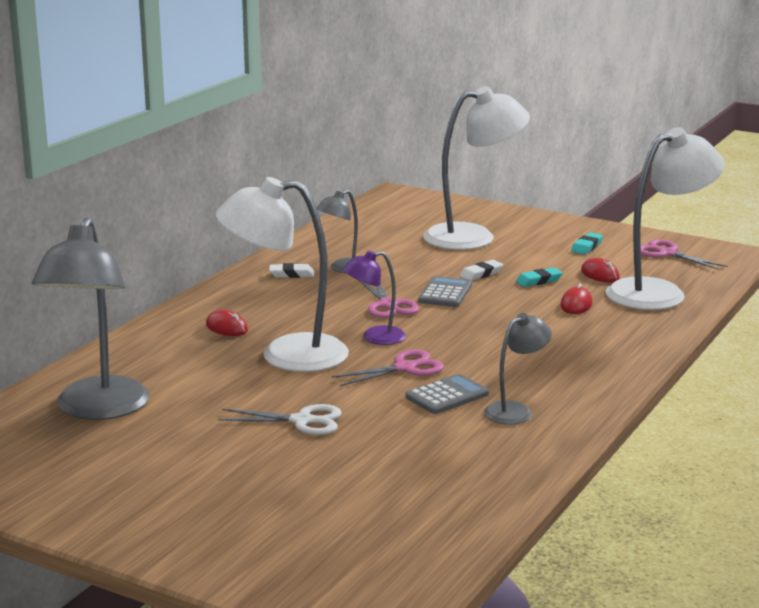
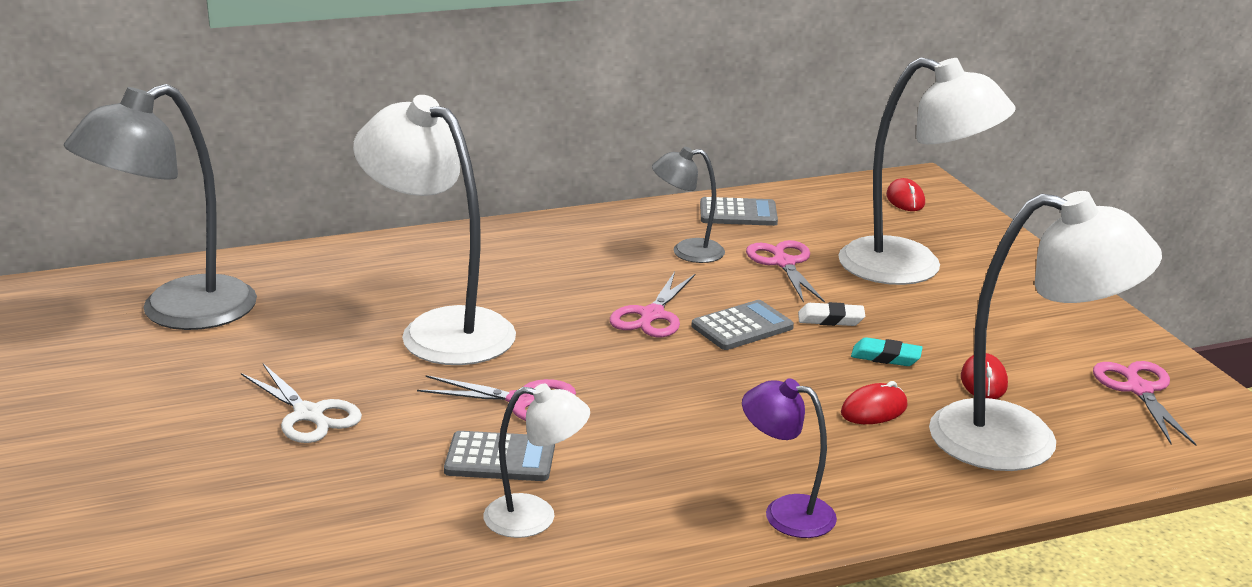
camera: 40 degrees right, 5 degrees up
red mouse [206,310,248,336] -> red mouse moved to [886,178,925,211]
white eraser [269,263,314,278] -> none
purple lamp [343,250,406,345] -> purple lamp moved to [742,378,837,538]
grey lamp [484,313,552,425] -> white lamp [483,384,590,538]
turquoise eraser [571,232,603,254] -> none
none -> grey calculator [700,197,778,226]
none -> pink scissors [746,240,825,303]

